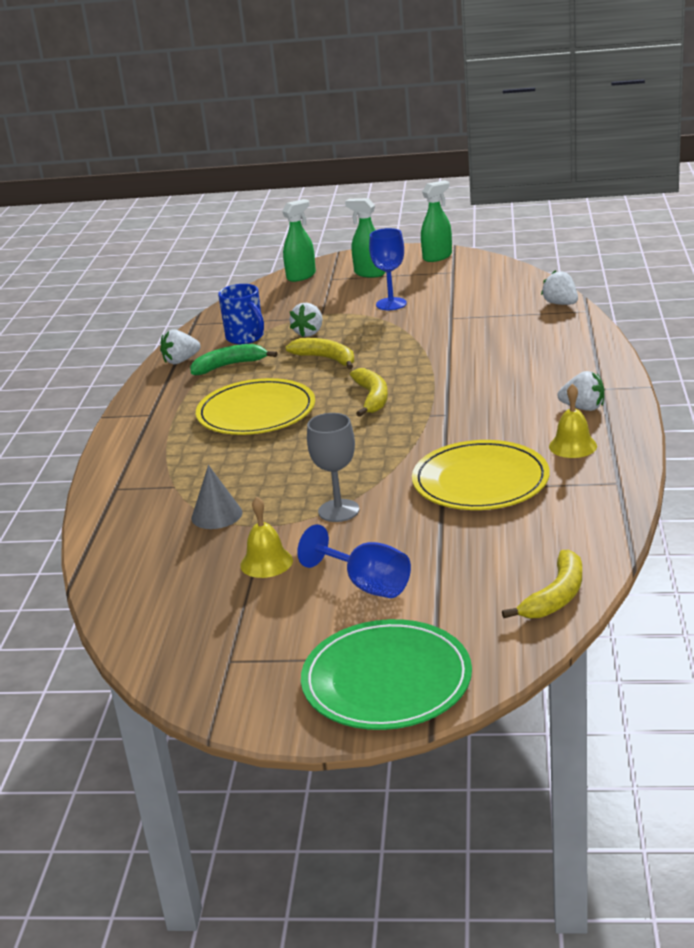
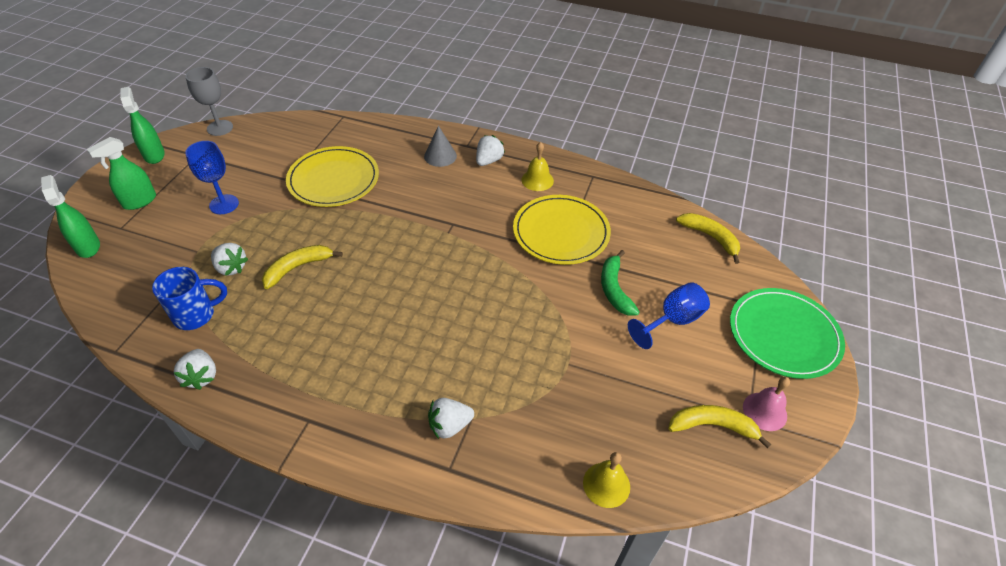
camera: 80 degrees left, 20 degrees up
green banana [190,344,277,375] -> green banana moved to [601,250,639,316]
grey cone [191,465,242,529] -> grey cone moved to [424,126,457,167]
yellow plate [196,378,315,435] -> yellow plate moved to [286,146,379,207]
yellow bell [240,497,293,578] -> yellow bell moved to [583,452,630,508]
grey goblet [307,413,359,522] -> grey goblet moved to [186,67,233,136]
yellow banana [350,368,388,417] -> yellow banana moved to [668,405,771,449]
white strawberry [541,270,578,305] -> white strawberry moved to [428,398,474,439]
none -> pink bell [743,377,790,431]

